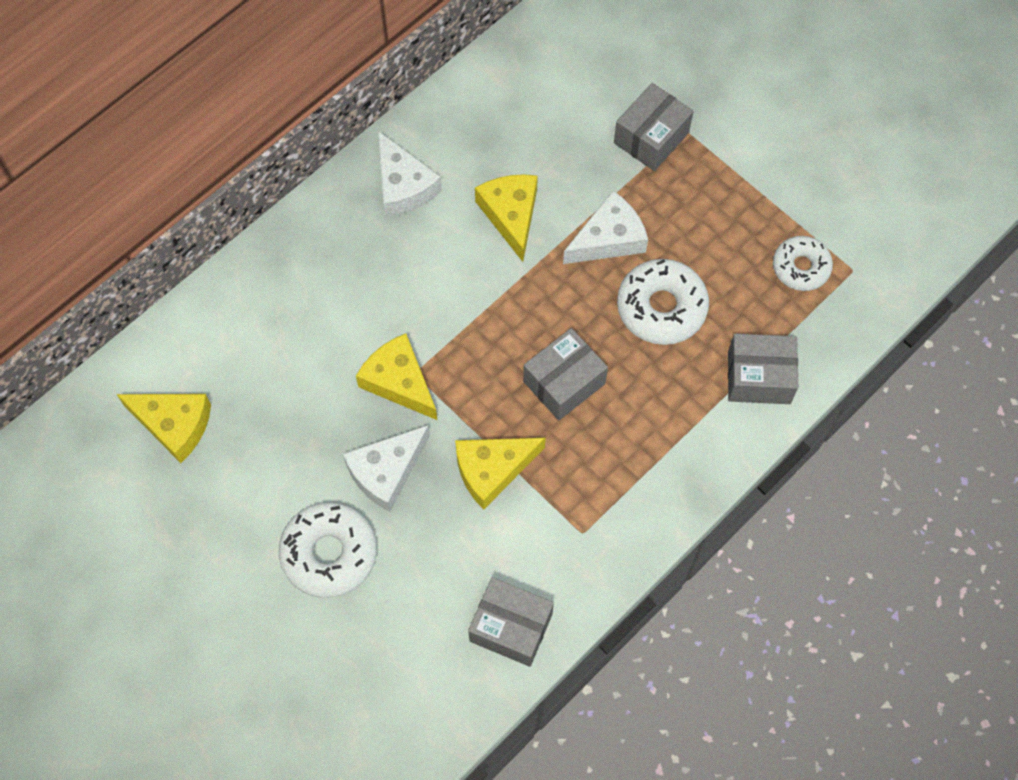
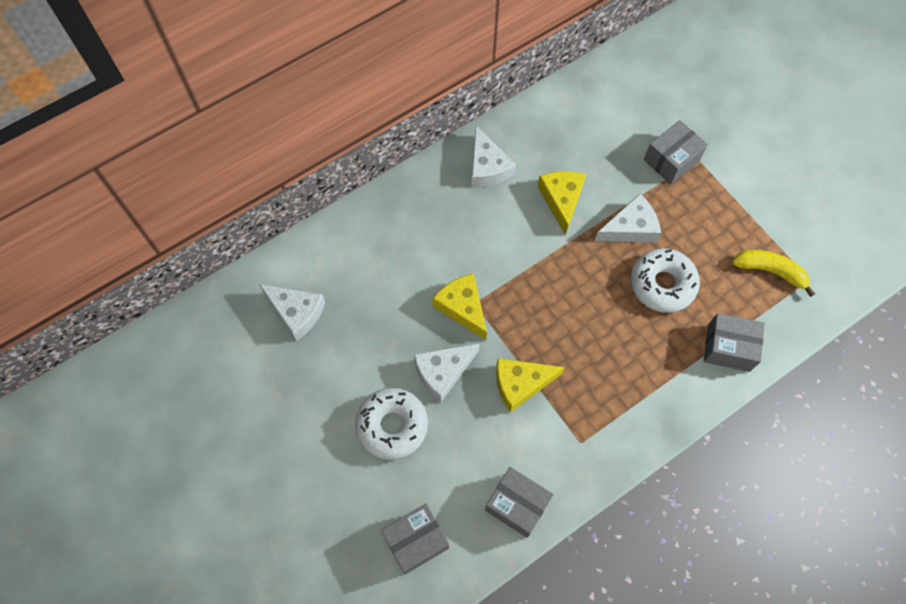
camera: 10 degrees right, 0 degrees up
yellow cheese [117,394,211,463] -> white cheese [259,284,325,341]
grey box [523,328,608,420] -> grey box moved to [381,504,449,574]
white donut [773,236,833,291] -> yellow banana [732,250,815,297]

